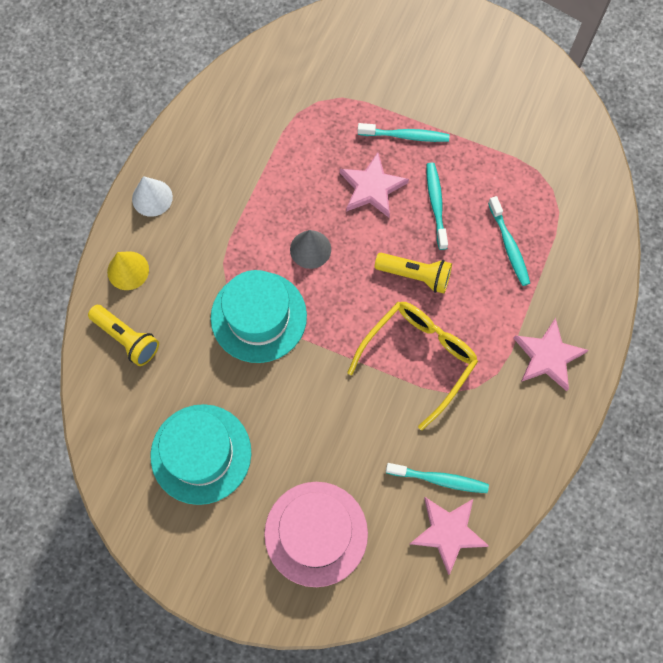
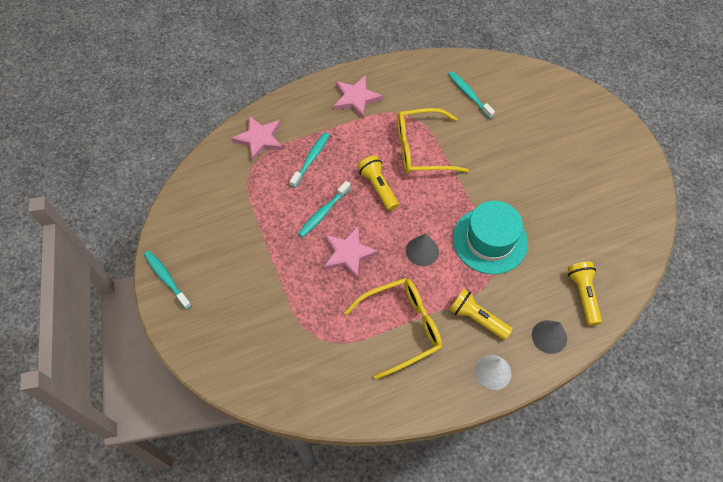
camera: 135 degrees left, 10 degrees down
yellow cone [107,251,149,290] -> grey cone [532,320,567,354]
turquoise hat [151,404,251,505] -> none
pink hat [264,482,368,587] -> none
turquoise toothbrush [357,123,450,142] -> turquoise toothbrush moved to [144,251,192,310]
pink star [410,497,489,575] -> pink star moved to [231,116,283,162]
none -> yellow glasses [344,278,442,380]
none -> yellow flashlight [450,289,513,340]

